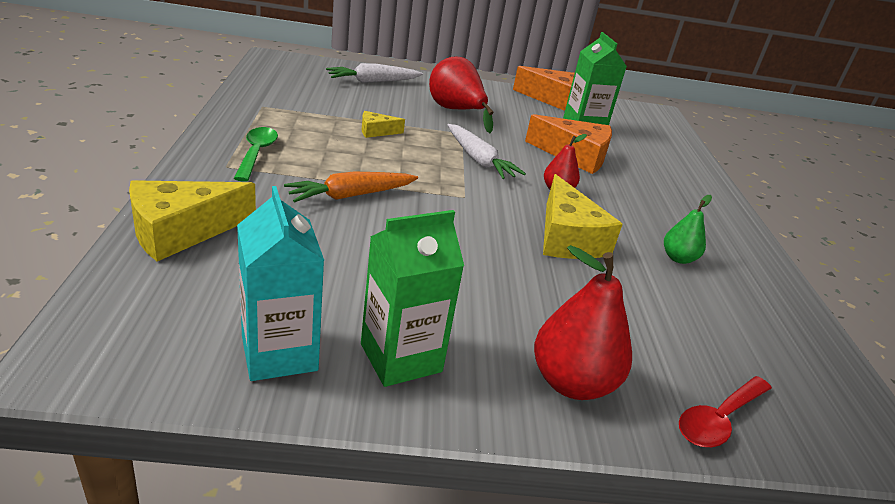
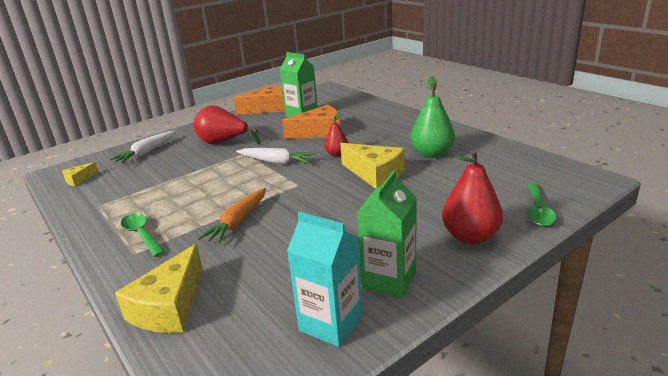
camera: 30 degrees left, 5 degrees down
yellow cheese [362,111,405,138] -> yellow cheese moved to [62,162,98,186]
green pear [664,195,712,264] -> green pear [410,76,455,158], size x1.75
red spoon [679,376,772,447] -> green spoon [527,183,556,226]

